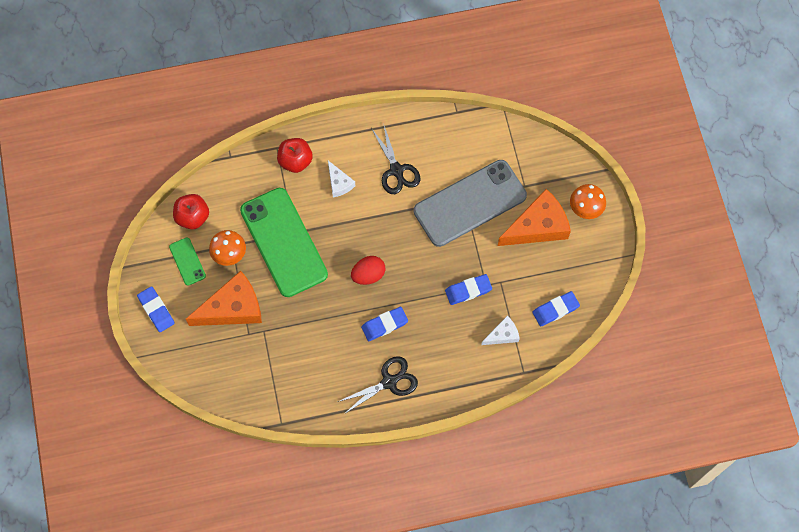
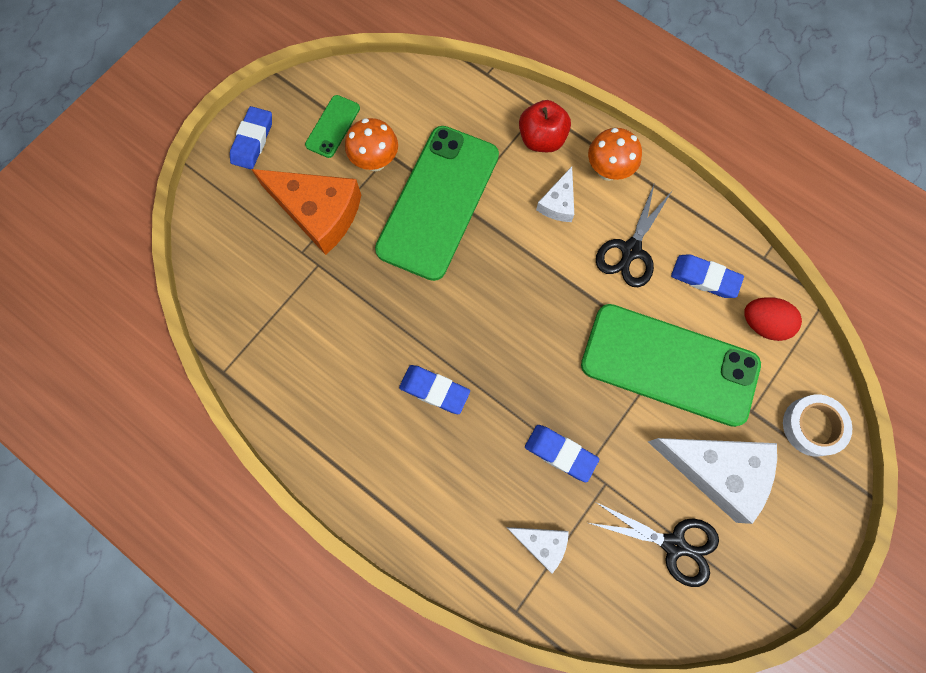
camera: 50 degrees right, 5 degrees up
red apple [173,194,209,229] -> none
black scissors [338,356,418,415] -> black scissors moved to [589,501,719,587]
red egg [351,256,385,285] -> red egg moved to [744,297,802,341]
grey phone [414,160,527,247] -> green phone [581,304,761,427]
orange cheese [498,189,571,246] -> white cheese [648,438,777,524]
blue eraser [532,291,580,326] -> blue eraser moved to [671,254,744,298]
orange mushroom [570,184,606,219] -> orange mushroom moved to [588,128,642,181]
none -> white tape [783,394,852,457]

